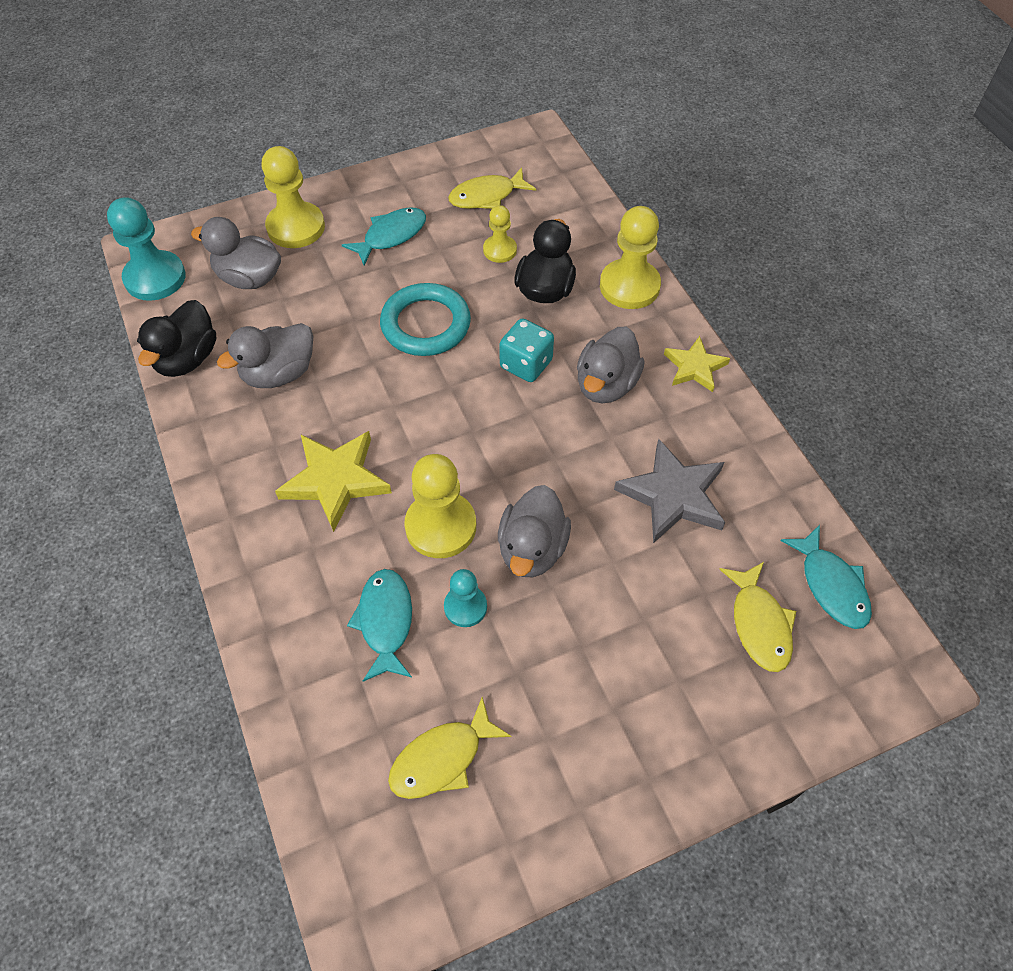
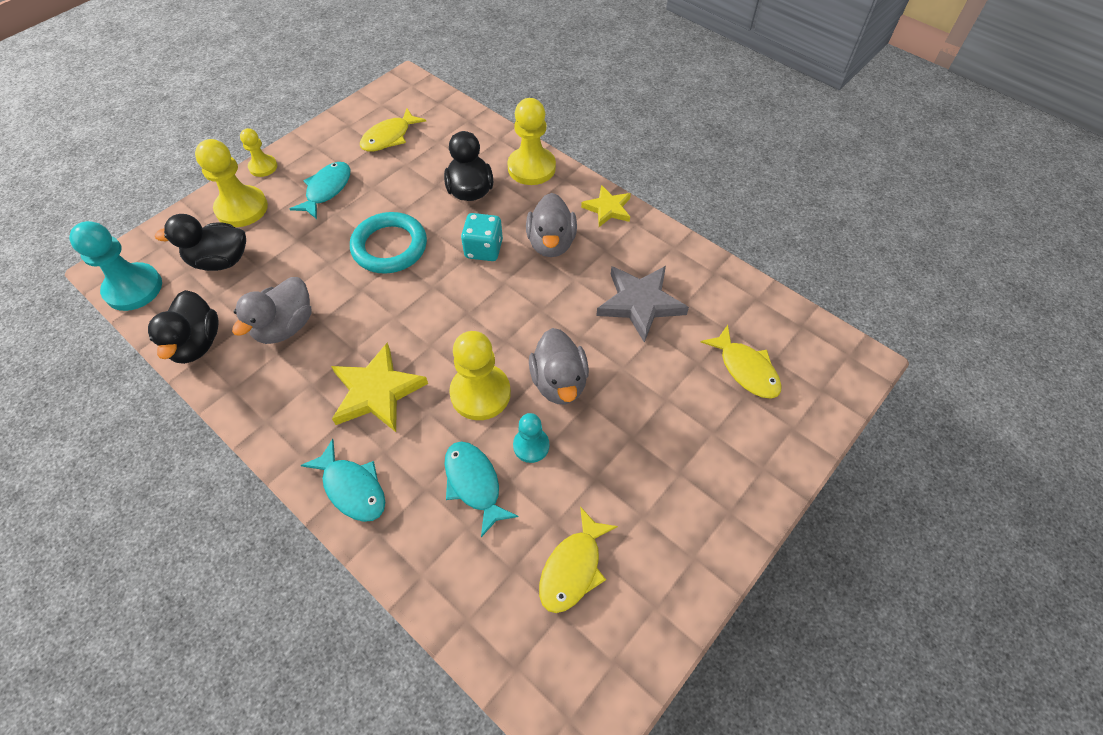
camera: 25 degrees left, 0 degrees up
grey duck [191,217,281,289] -> black duck [155,214,246,271]
yellow pawn [483,205,517,263] -> yellow pawn moved to [240,128,277,177]
turquoise fish [780,525,872,629] -> turquoise fish moved to [300,439,385,522]

